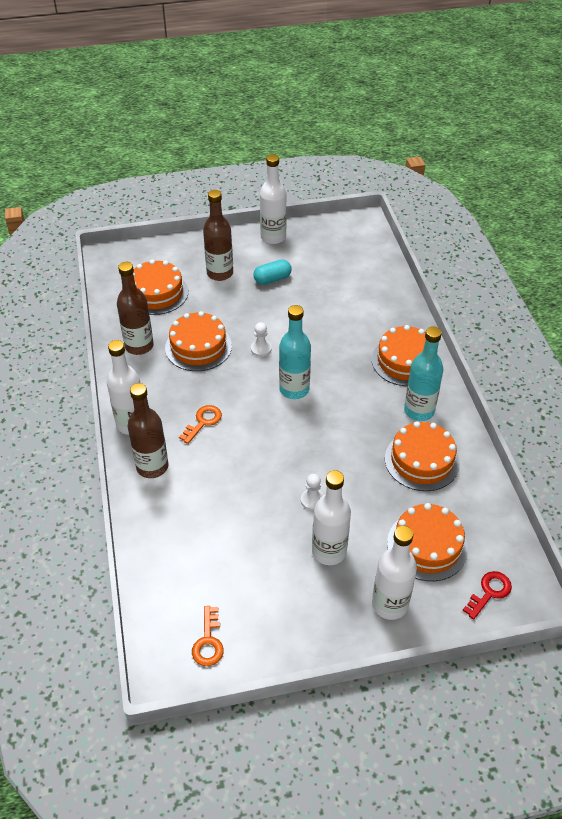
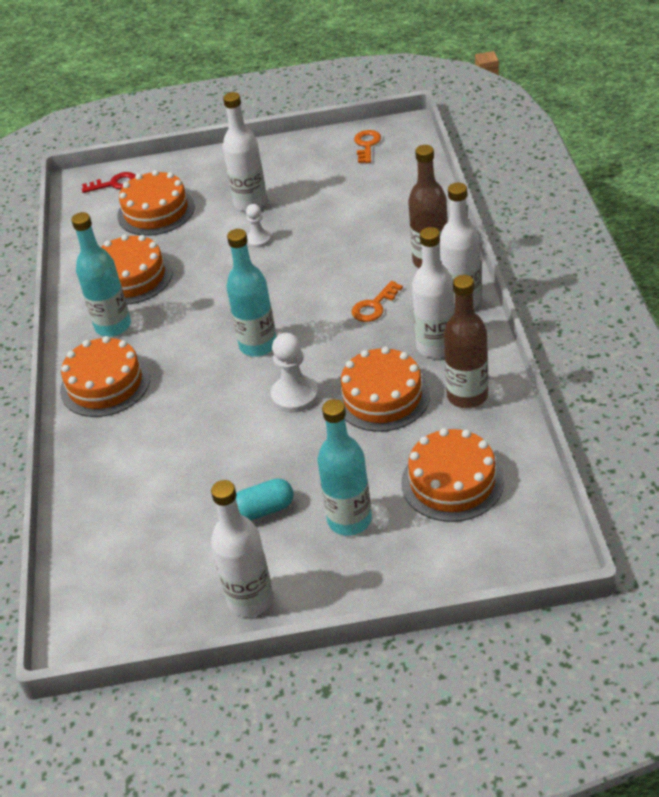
camera: 170 degrees left, 5 degrees down
brown bottle [203,190,233,281] -> turquoise bottle [317,399,372,535]
white pawn [251,322,272,357] -> white pawn [271,333,318,413], size x1.63
white bottle [372,526,417,620] -> white bottle moved to [412,227,455,358]
red key [463,571,512,620] -> red key turned 150 degrees counterclockwise [82,172,136,193]

